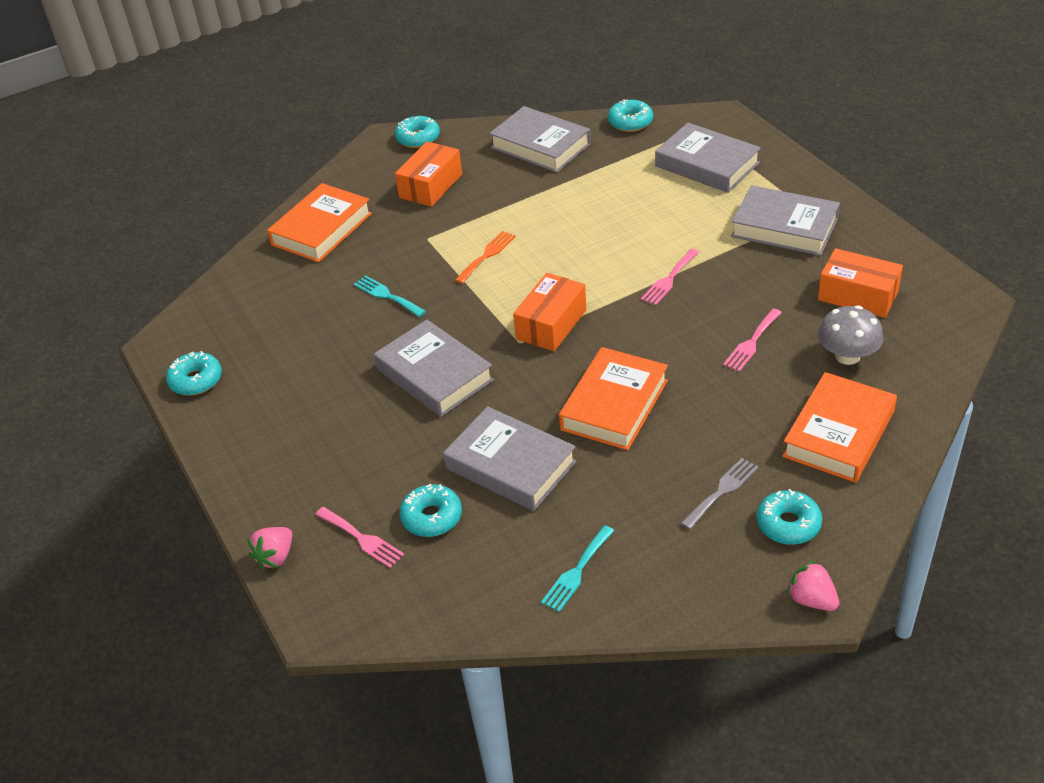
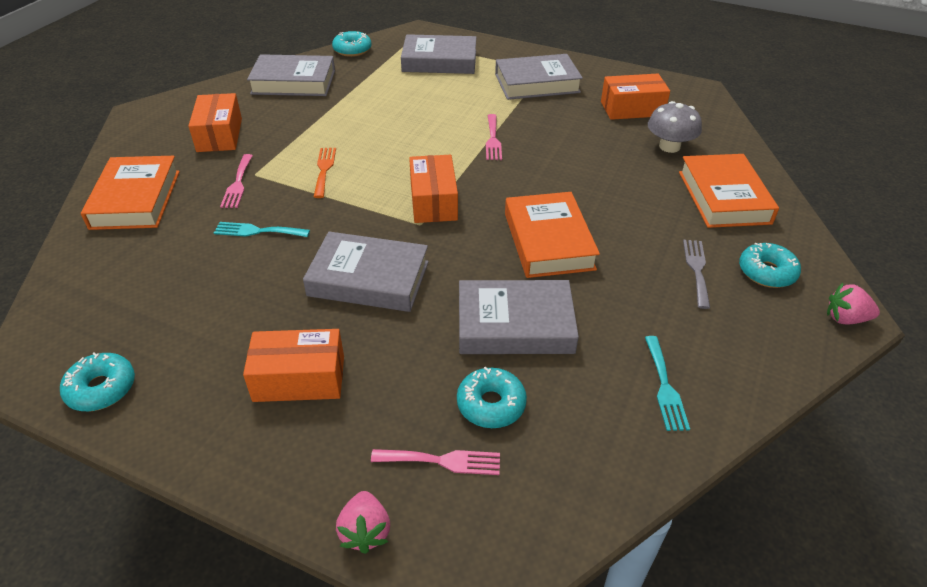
camera: 40 degrees left, 0 degrees up
turquoise donut [395,116,440,148] -> none
pink fork [723,308,782,372] -> pink fork moved to [220,154,253,208]
none -> orange box [243,329,344,402]

